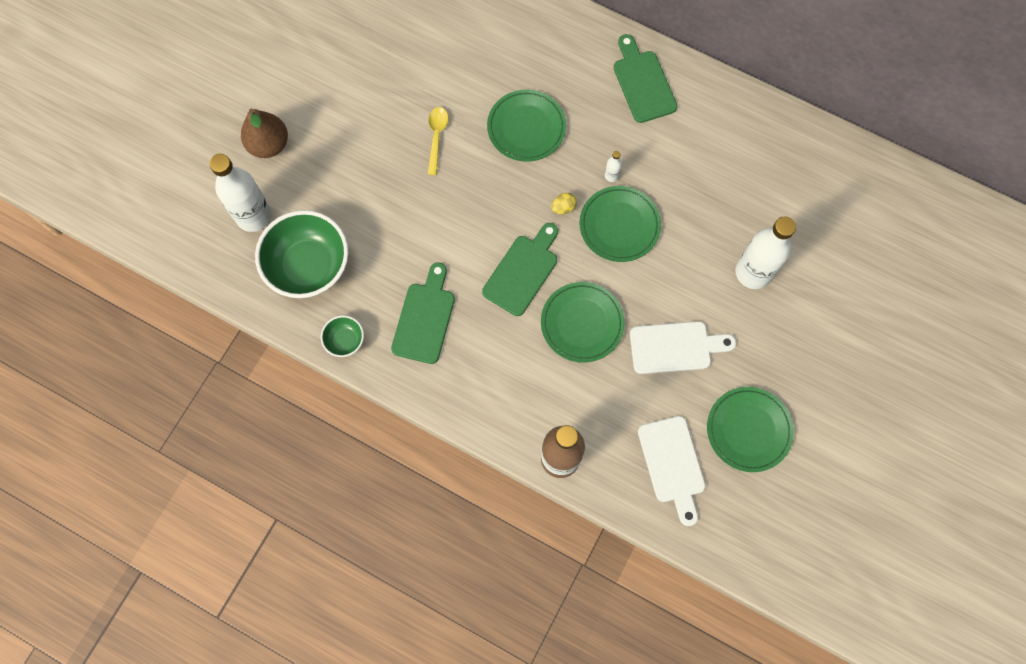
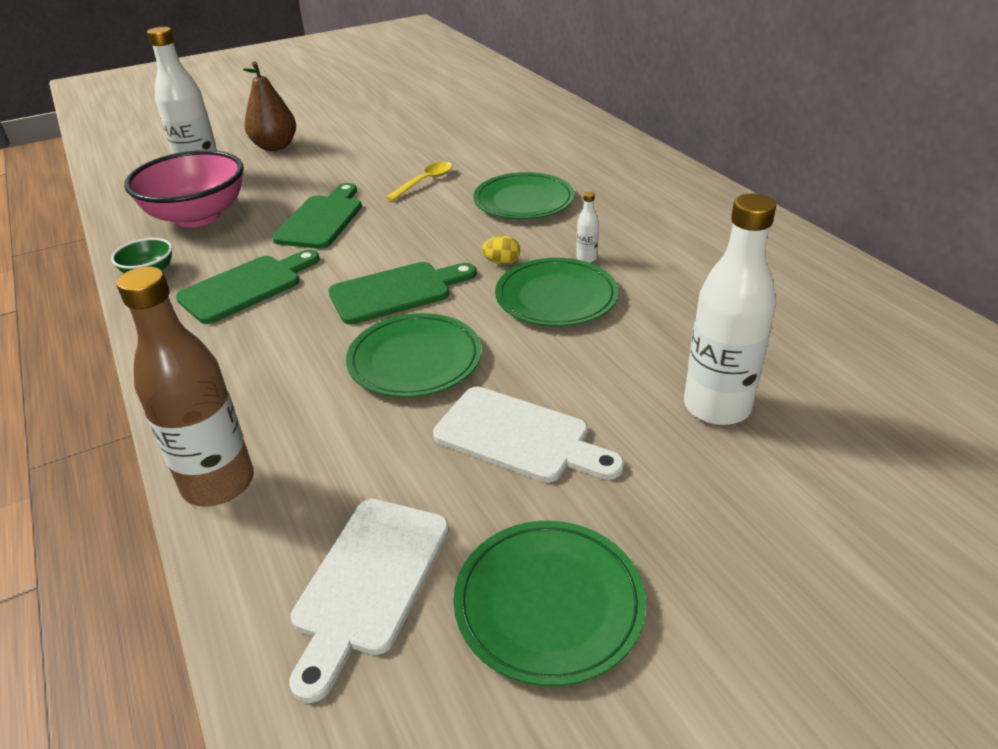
camera: 35 degrees right, 35 degrees down
green bowl [255,210,349,298] -> pink bowl [124,150,244,227]
green cutting board [613,34,677,123] -> green cutting board moved to [272,183,362,249]

